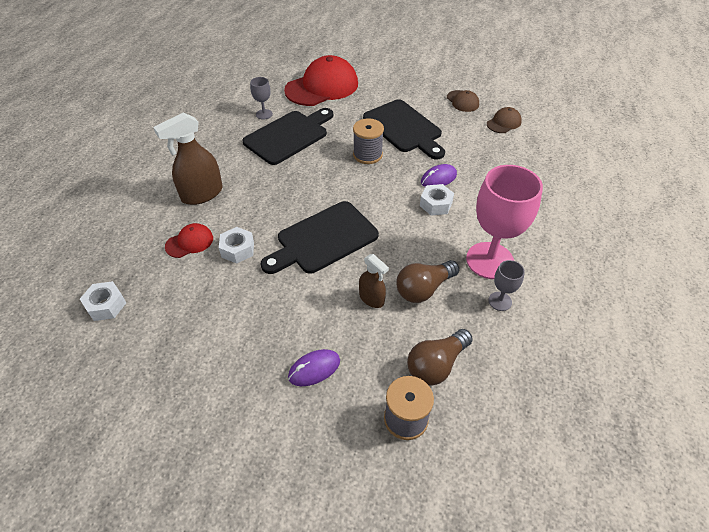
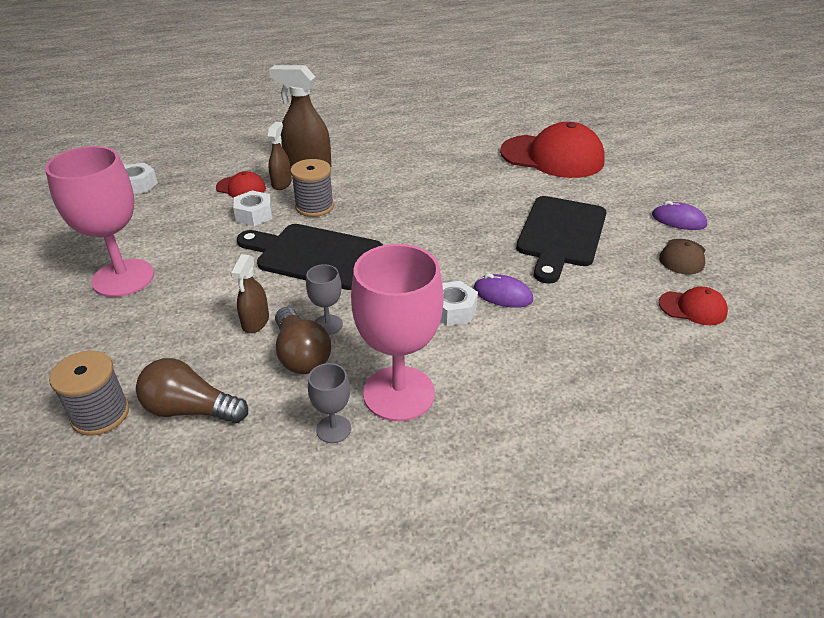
camera: 55 degrees right, 10 degrees down
black cutting board [243,108,333,165] -> none
grey goblet [250,77,273,120] -> grey goblet moved to [306,264,343,335]
purple mouse [288,349,340,386] -> purple mouse moved to [652,201,707,230]
grey spool [353,118,384,164] -> grey spool moved to [290,159,334,217]
brown light bulb [397,260,459,303] -> brown light bulb turned 135 degrees counterclockwise [275,307,331,374]
brown cap [487,107,522,133] -> red cap [659,287,728,325]
none -> pink goblet [45,146,154,297]
none -> brown spray bottle [268,122,292,190]

